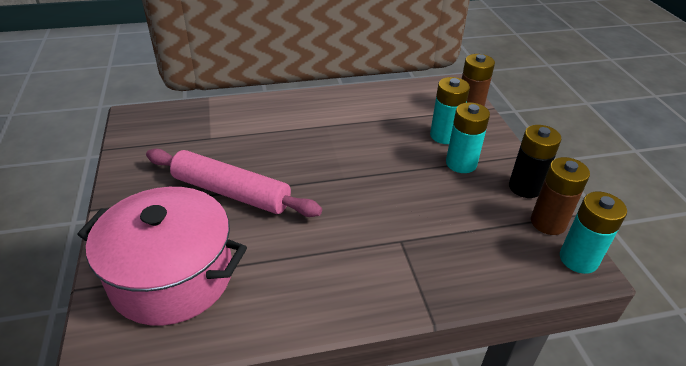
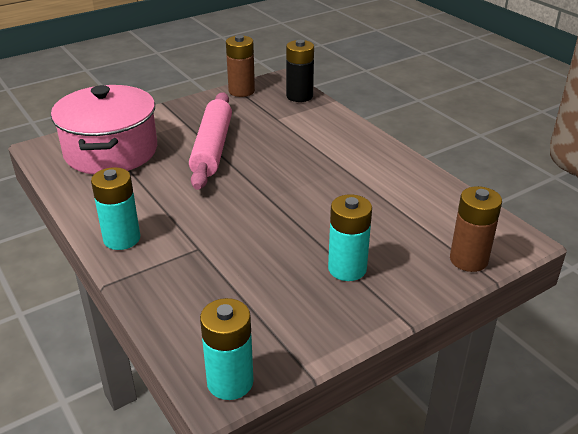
camera: 70 degrees right, 5 degrees down
turquoise battery [430,77,470,144] -> turquoise battery moved to [91,167,140,250]
black battery [509,125,561,198] -> black battery moved to [286,40,314,102]
brown battery [531,157,590,235] -> brown battery moved to [226,35,255,97]

